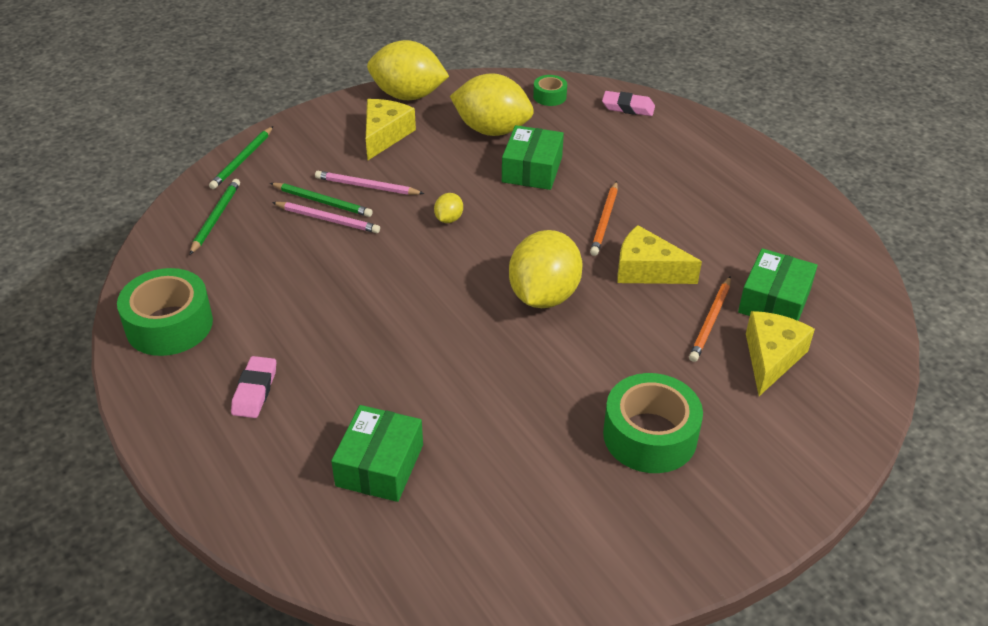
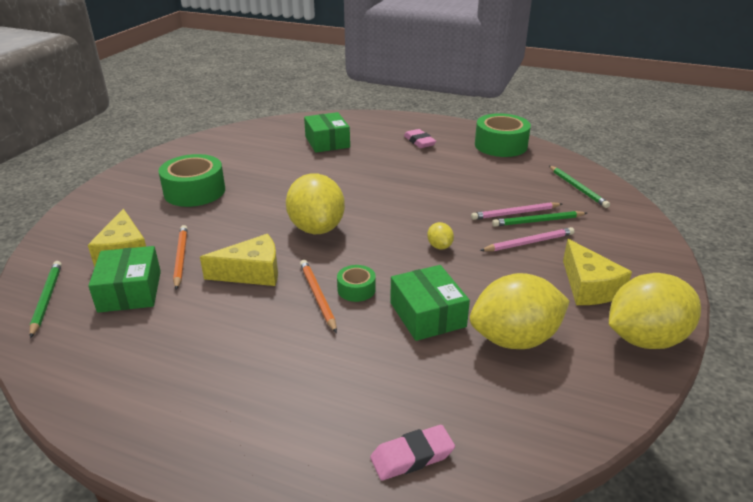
camera: 145 degrees right, 10 degrees down
green pencil [209,126,273,189] -> green pencil moved to [30,261,62,338]
green tape [533,75,567,106] -> green tape moved to [337,265,376,302]

